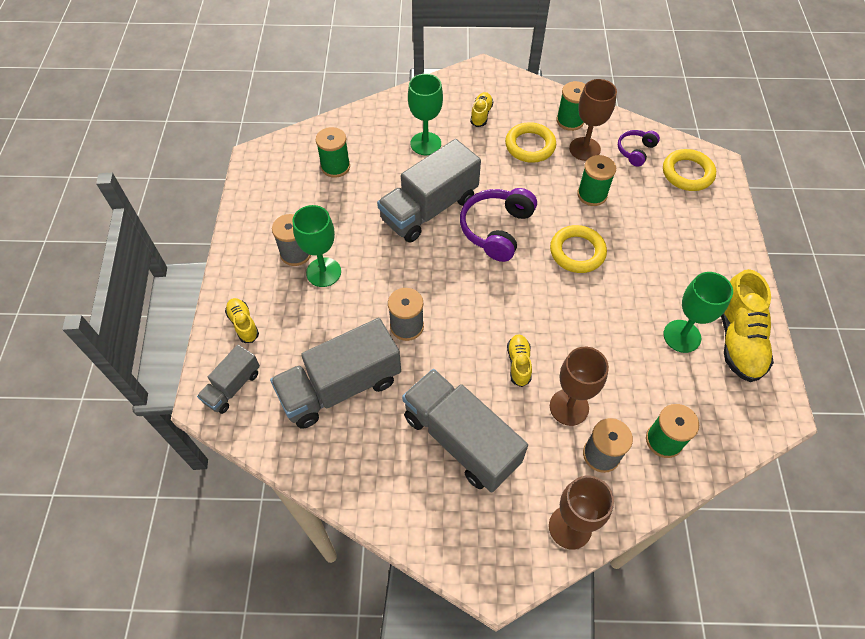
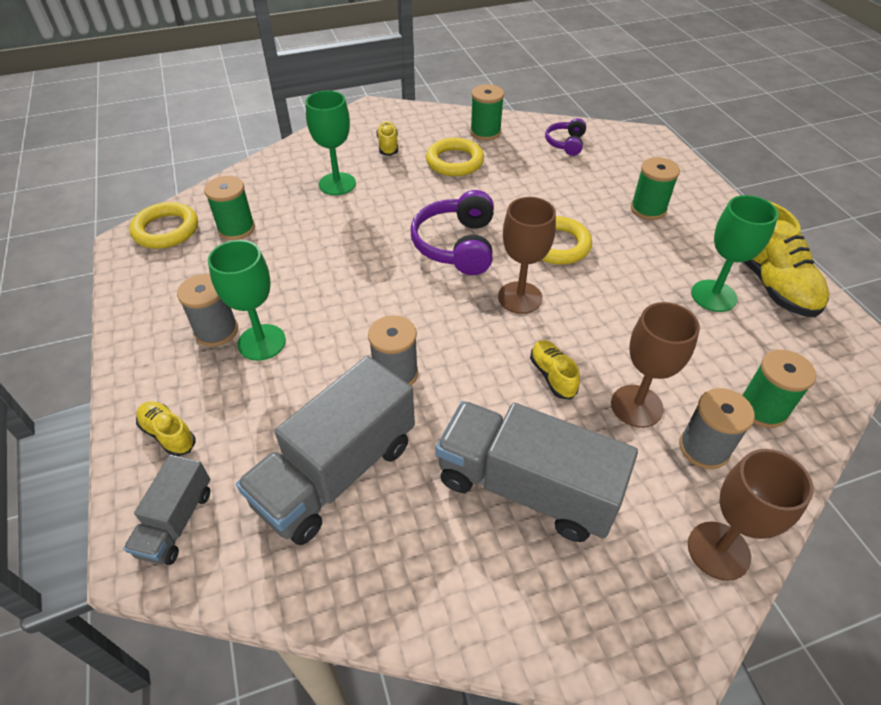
camera: 20 degrees left, 10 degrees down
grey truck [377,139,481,243] -> none
brown goblet [569,79,617,161] -> brown goblet moved to [498,197,556,314]
green spool [577,155,616,206] -> green spool moved to [631,157,680,220]
yellow ring [663,149,716,191] -> yellow ring moved to [129,202,198,249]

